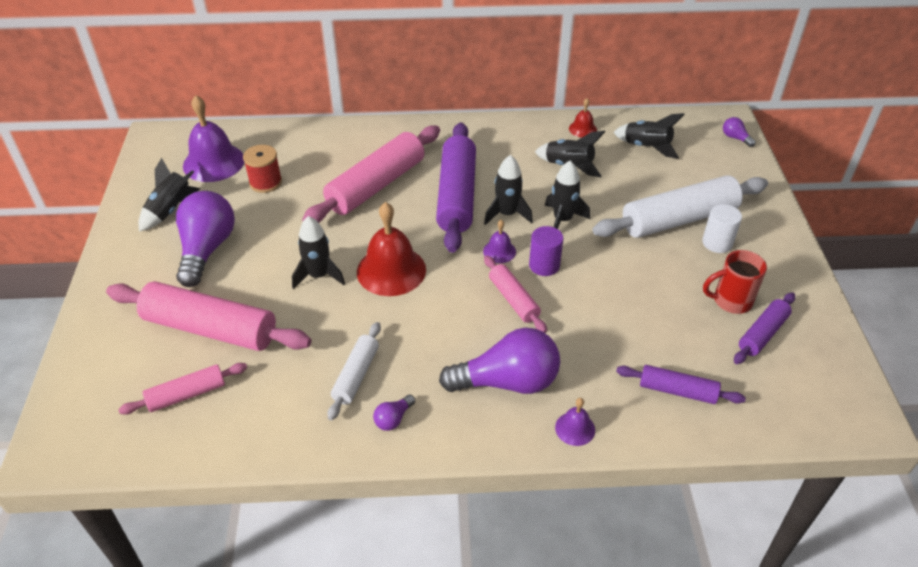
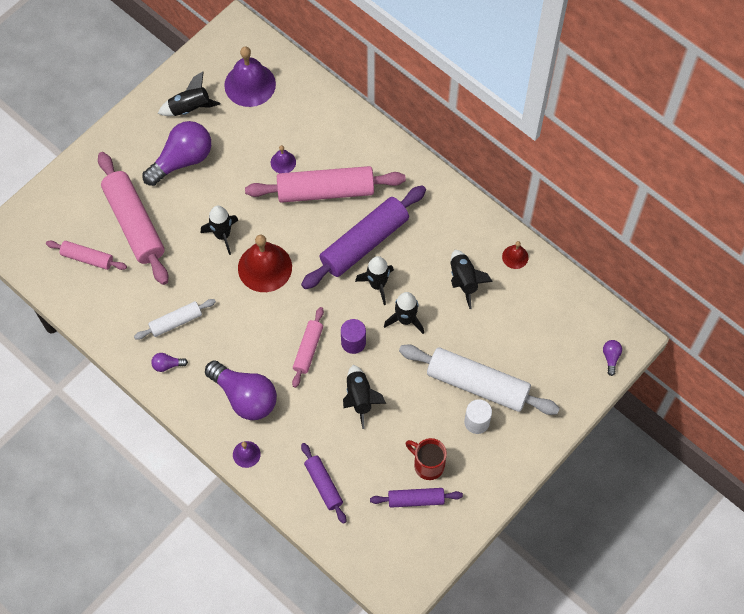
camera: 45 degrees right, 20 degrees up
red spool [243,145,282,193] -> none
purple bell [483,220,516,263] -> purple bell moved to [271,145,296,173]
black rocket [613,113,685,159] -> black rocket moved to [343,365,386,429]

